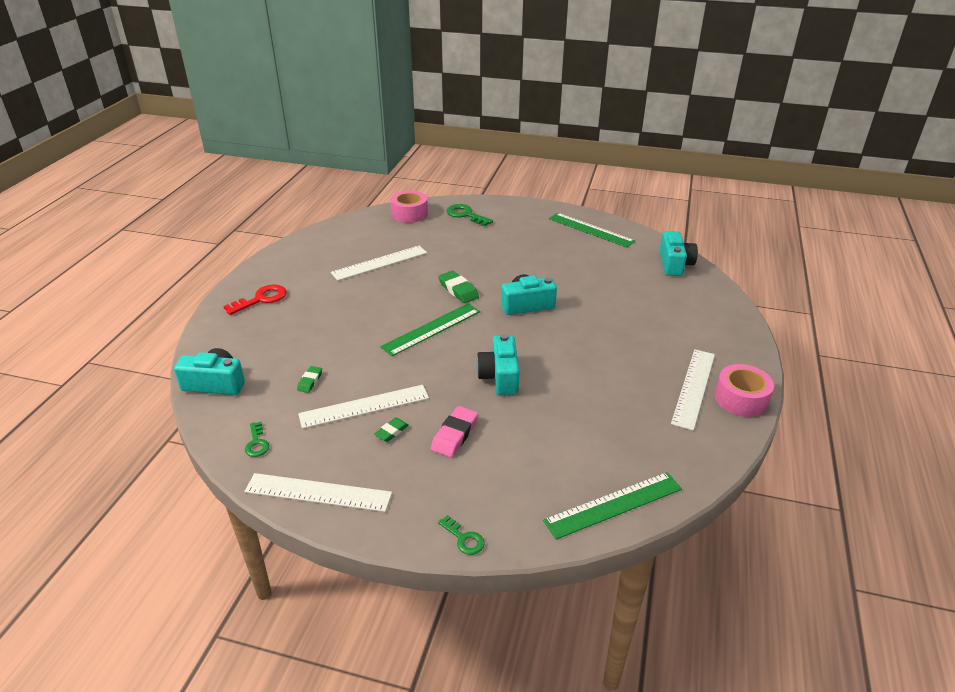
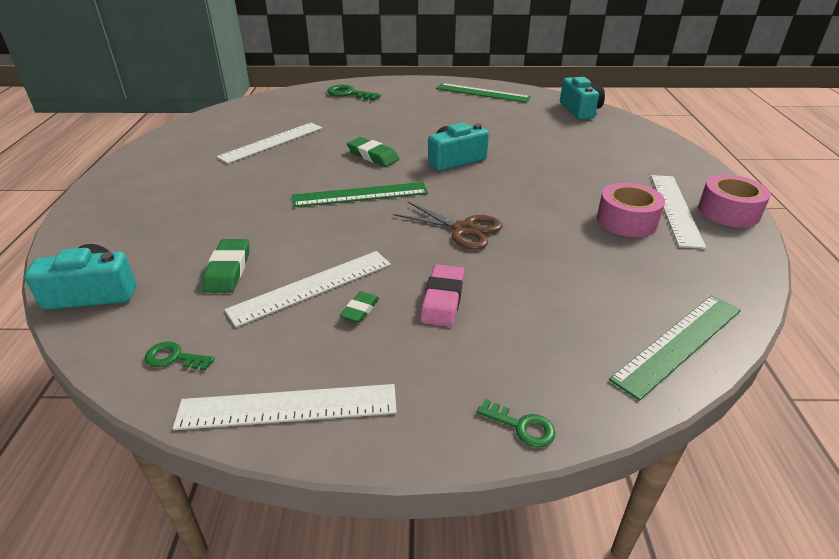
camera: 15 degrees left, 0 degrees up
red key [223,284,287,315] -> none
green key [245,422,269,457] -> green key turned 135 degrees clockwise [145,341,215,371]
green eraser [297,366,322,393] -> green eraser [202,239,249,293], size x1.67
green ruler [380,303,480,356] -> green ruler turned 45 degrees clockwise [292,182,428,207]
pink tape [390,191,428,223] -> pink tape moved to [597,182,665,237]
turquoise camera [476,334,519,395] -> brown scissors [394,202,503,250]

